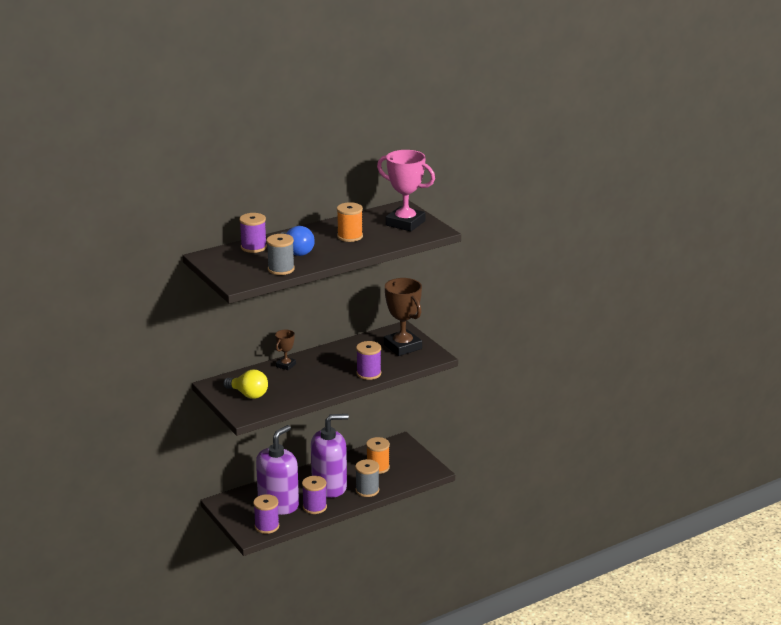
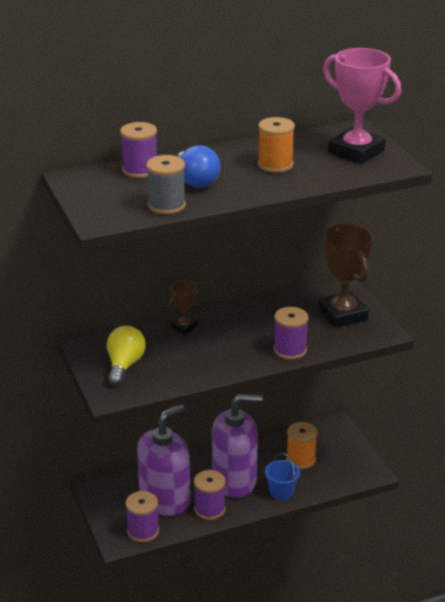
camera: 10 degrees right, 5 degrees up
yellow light bulb [223,370,268,399] -> yellow light bulb turned 120 degrees counterclockwise [107,326,146,386]
grey spool [355,459,379,497] -> blue bucket [265,453,300,500]

